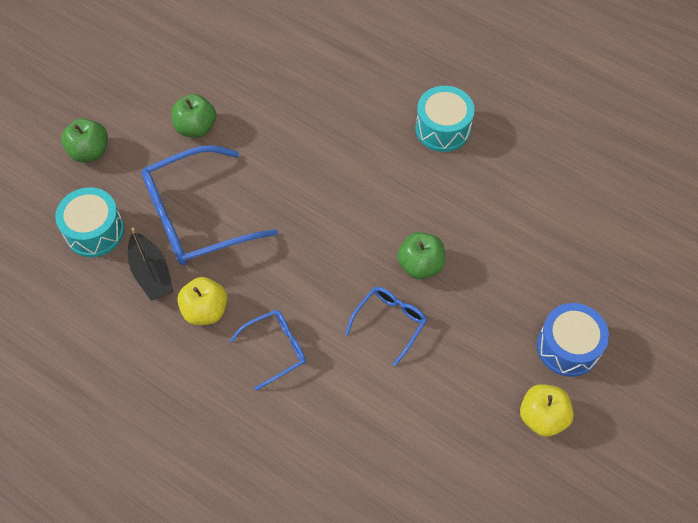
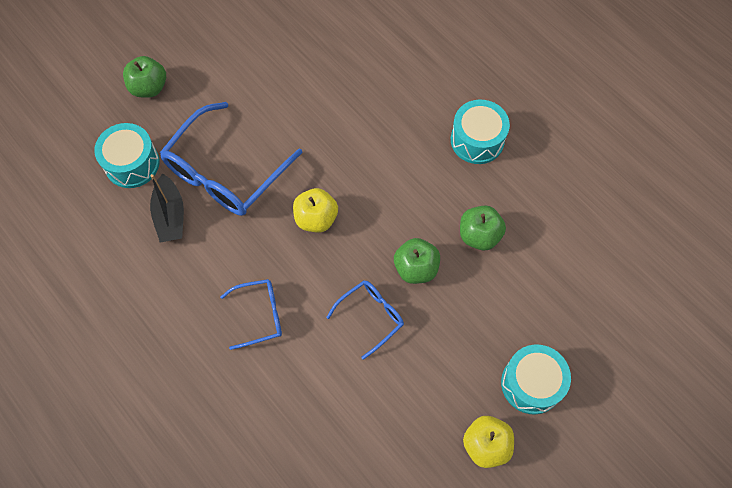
camera: 15 degrees right, 5 degrees up
blue glasses [142,145,278,265] -> blue glasses turned 45 degrees counterclockwise [160,102,302,216]
green apple [171,94,216,138] -> green apple moved to [460,205,506,250]
yellow apple [177,277,228,325] -> yellow apple moved to [293,188,338,233]
blue drum [537,303,609,377] -> turquoise drum [501,344,571,414]

